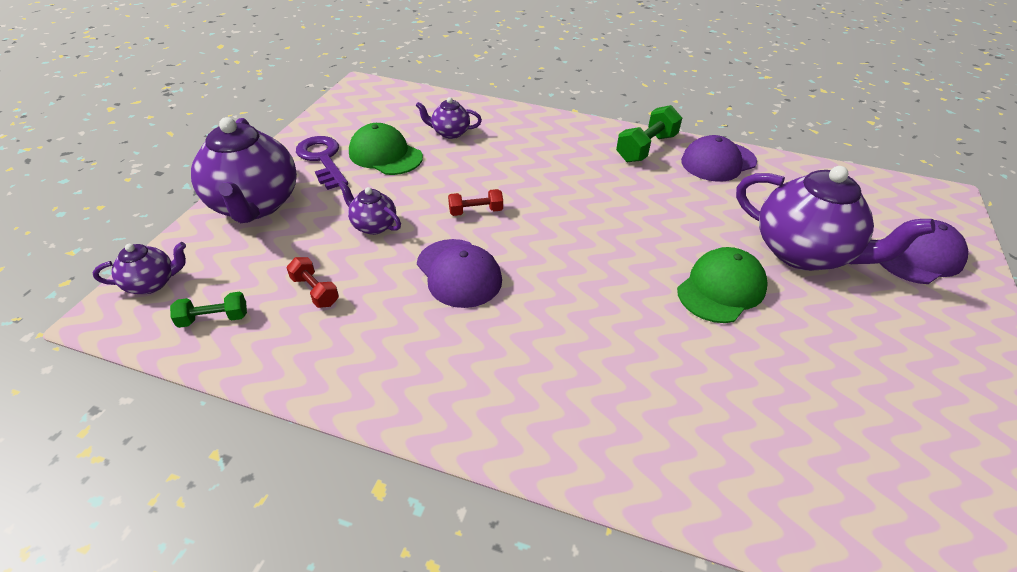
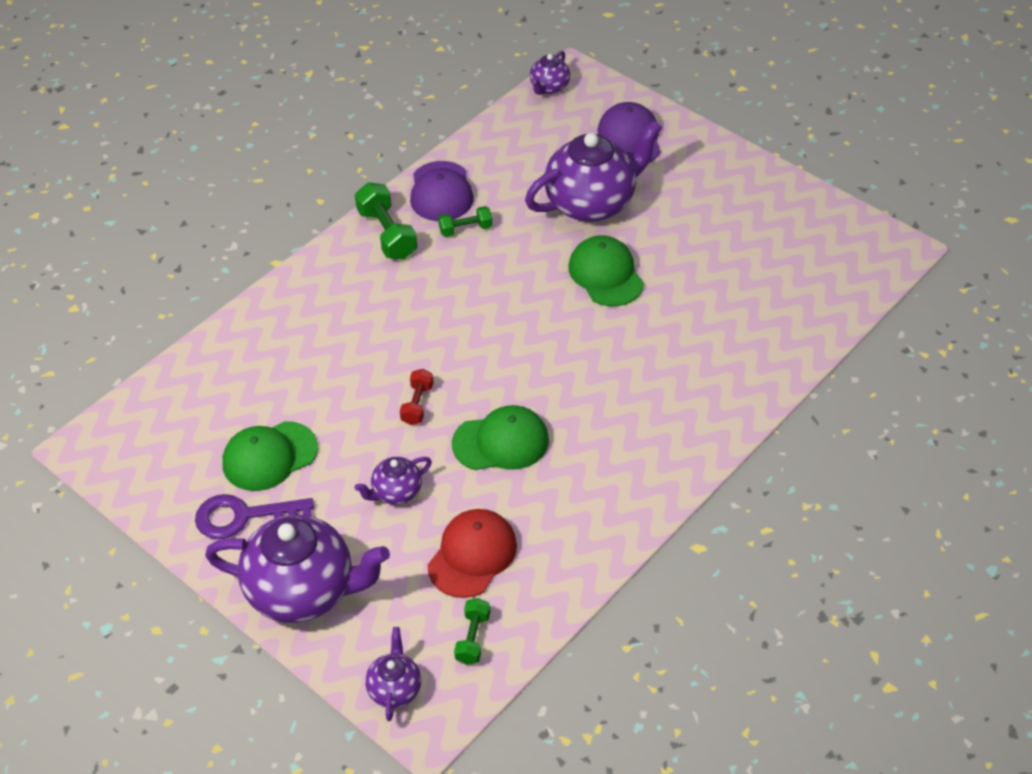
camera: 65 degrees left, 5 degrees up
red dumbbell [286,257,339,308] -> red cap [428,509,517,598]
purple teapot [416,97,482,139] -> purple teapot moved to [530,51,570,95]
purple cap [417,239,502,308] -> green cap [452,405,549,470]
none -> green dumbbell [438,206,492,237]

